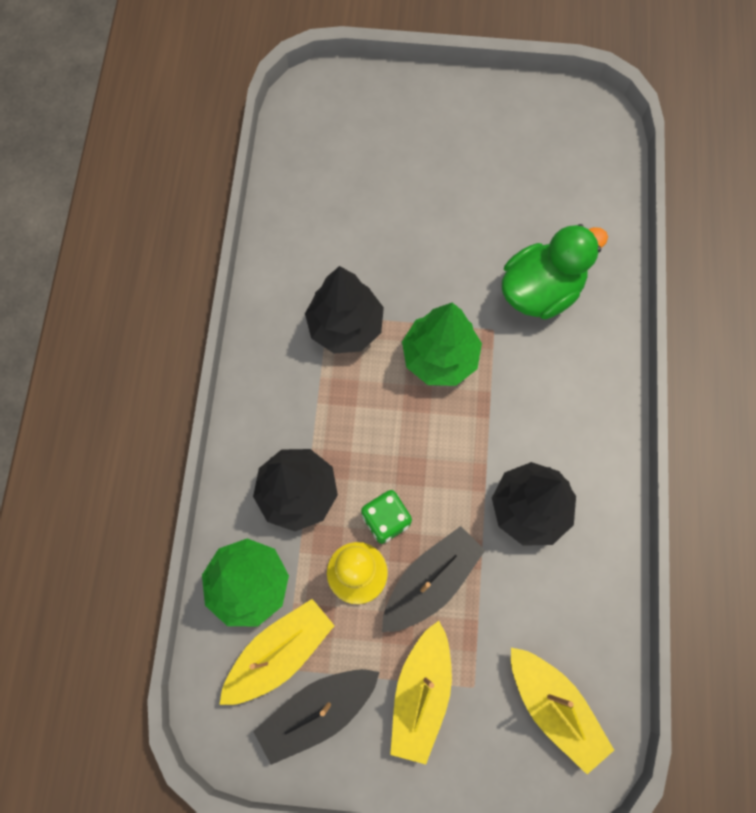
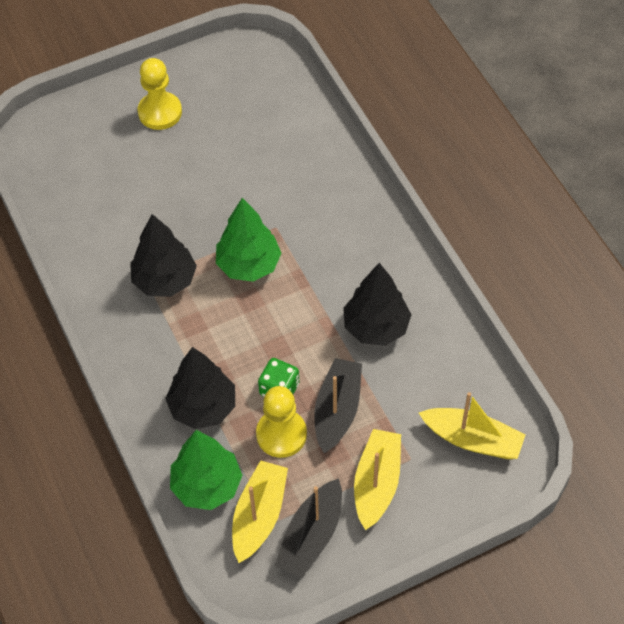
camera: 30 degrees left, 15 degrees down
yellow boat [390,621,452,764] -> yellow boat turned 150 degrees counterclockwise [354,429,401,530]
green duck [502,224,608,320] -> none
none -> yellow pawn [138,58,182,130]

